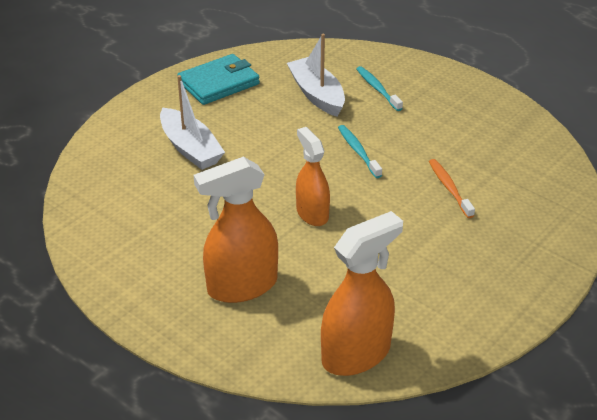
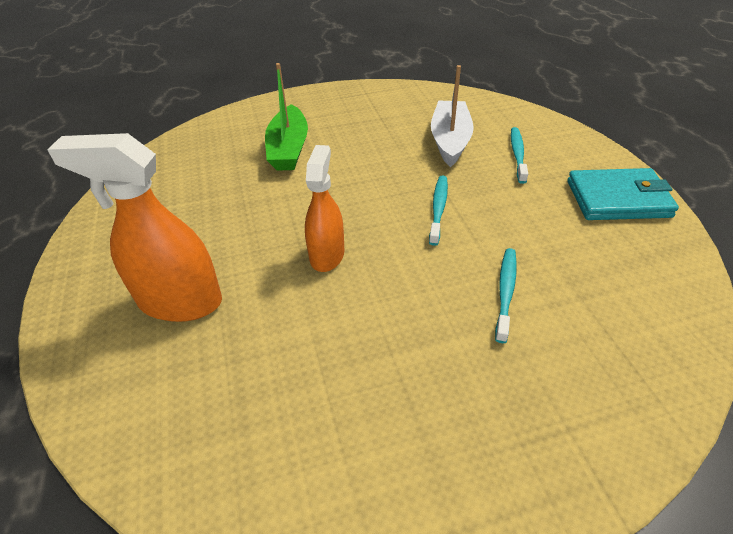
camera: 35 degrees right, 5 degrees up
white boat [160,75,225,170] -> green boat [265,63,308,171]
turquoise wallet [177,54,260,105] -> turquoise wallet moved to [567,168,679,220]
orange spray bottle [321,211,403,376] -> none
orange toothbrush [429,159,475,218] -> turquoise toothbrush [495,248,517,343]

